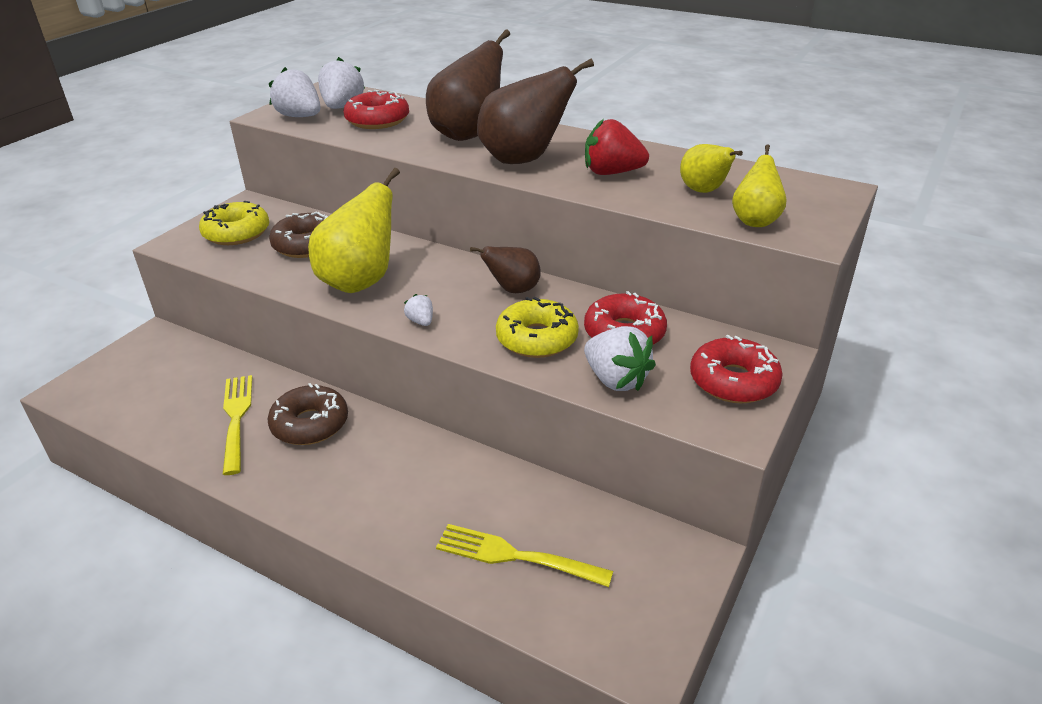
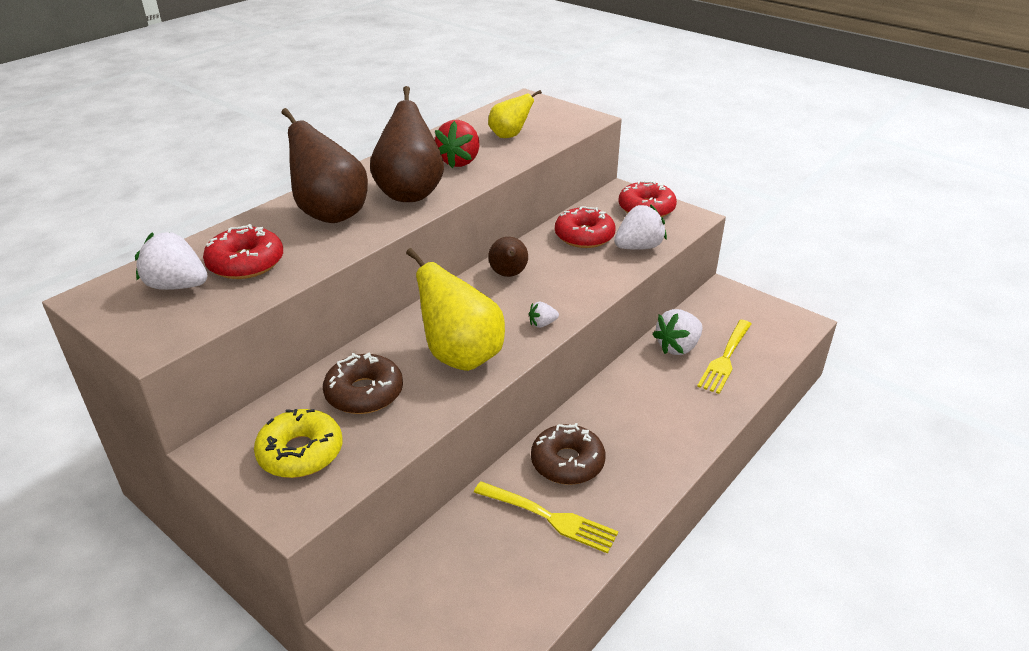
camera: 80 degrees left, 0 degrees up
yellow fork [223,375,252,475] -> yellow fork turned 150 degrees counterclockwise [474,481,618,554]
white strawberry [269,67,321,117] -> white strawberry moved to [652,309,703,355]
yellow donut [496,297,579,358] -> none
yellow pear [732,145,786,227] -> none

